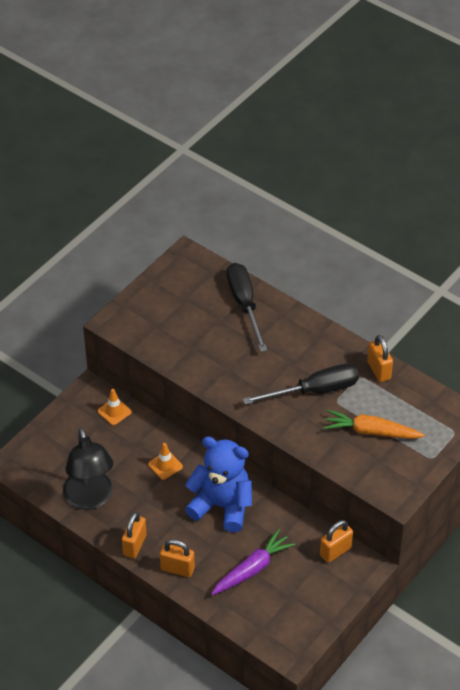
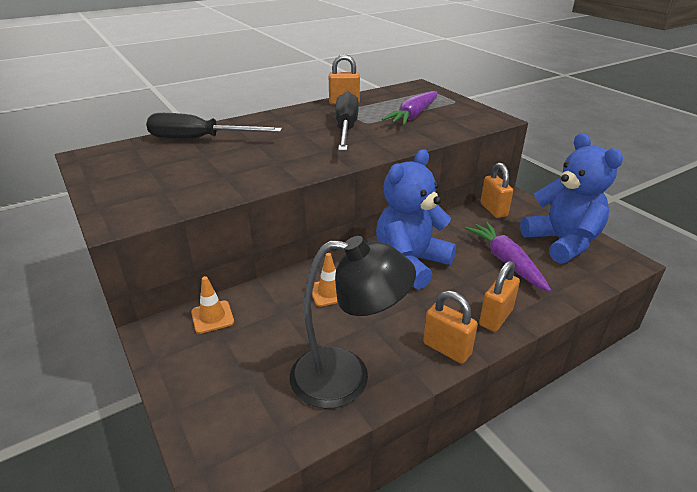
camera: 70 degrees left, 15 degrees down
orange carrot [323,409,425,439] -> purple carrot [382,91,437,125]
none -> blue teddy bear [520,133,623,264]

